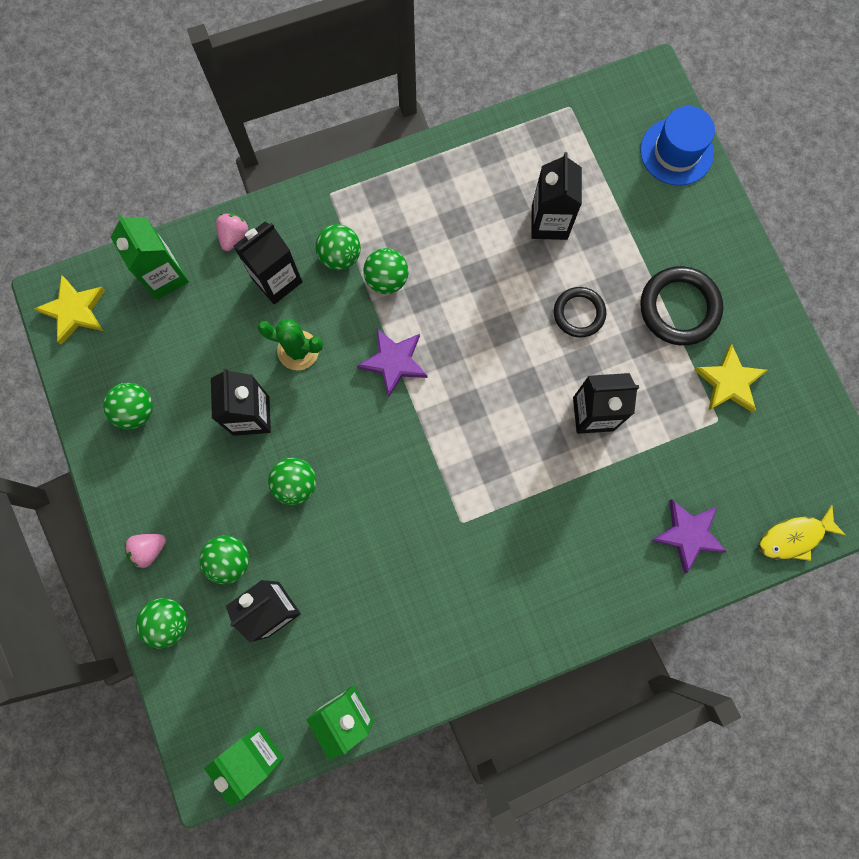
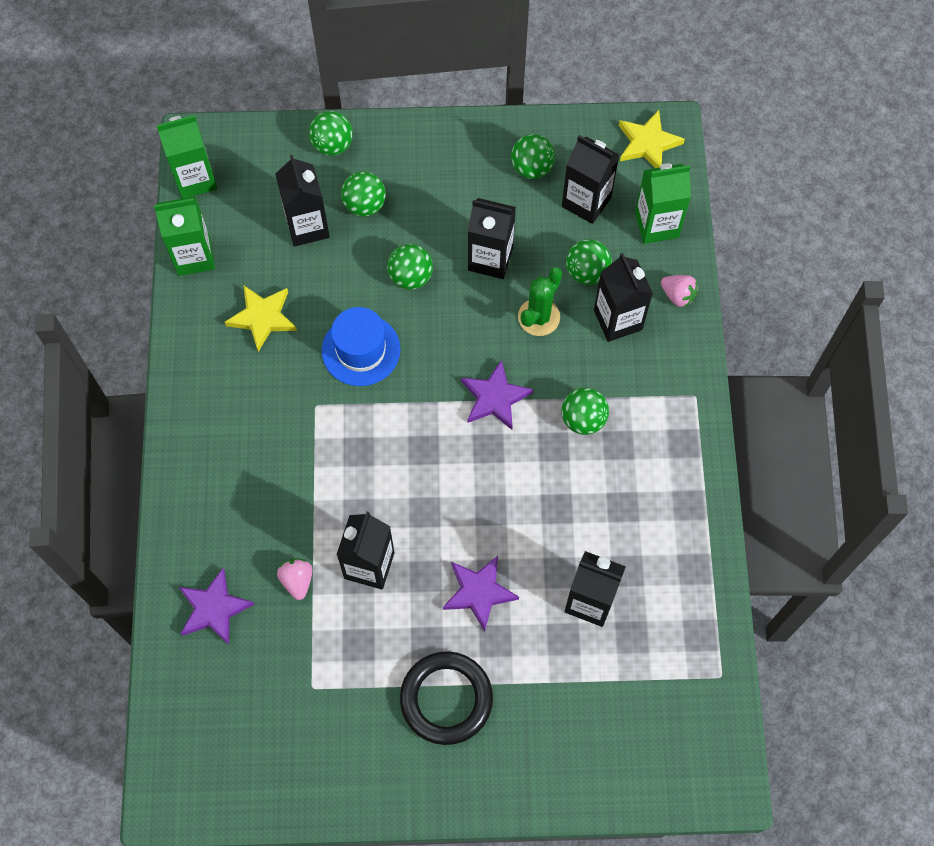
camera: 110 degrees right, 10 degrees down
pink strawberry [124,534,166,569] -> pink strawberry moved to [277,558,313,600]
green ball [315,224,361,270] -> green ball moved to [566,239,612,285]
black ring [554,287,606,337] -> purple star [443,556,519,631]
blue hat [640,106,715,186] -> blue hat moved to [322,307,400,386]
yellow star [694,344,768,412] -> yellow star moved to [225,286,297,352]
yellow fish [759,505,847,561] -> none
none -> black carton [562,135,619,224]

